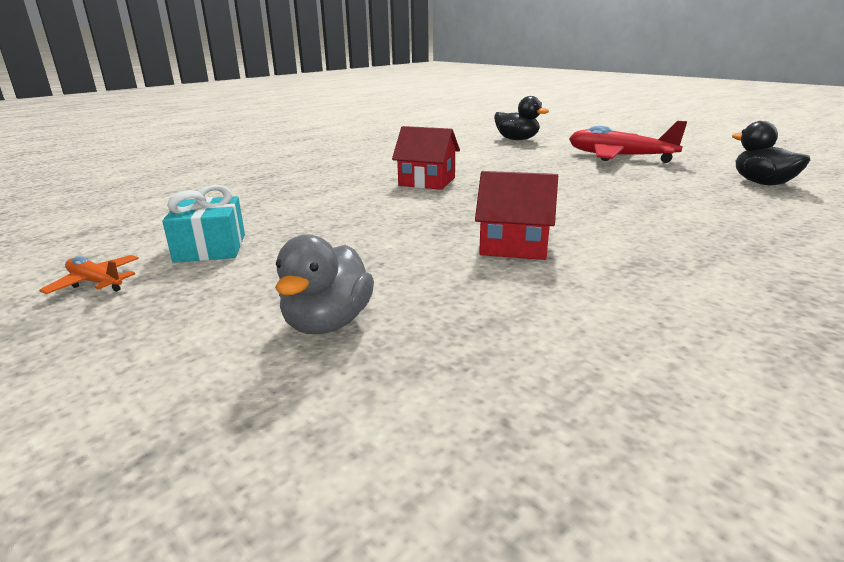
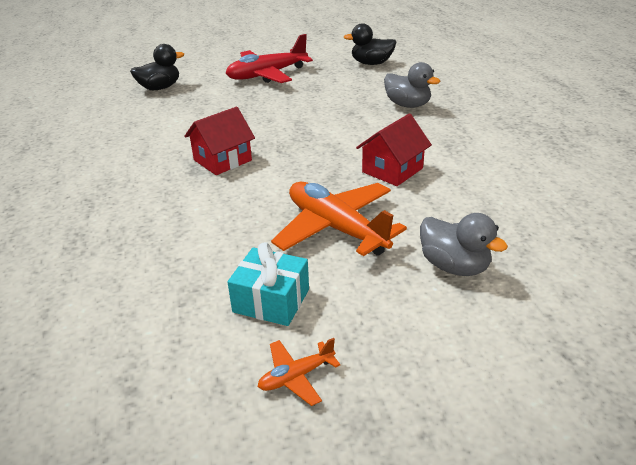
camera: 60 degrees left, 10 degrees up
none -> orange plane [271,182,407,256]
none -> grey duck [384,62,440,108]

